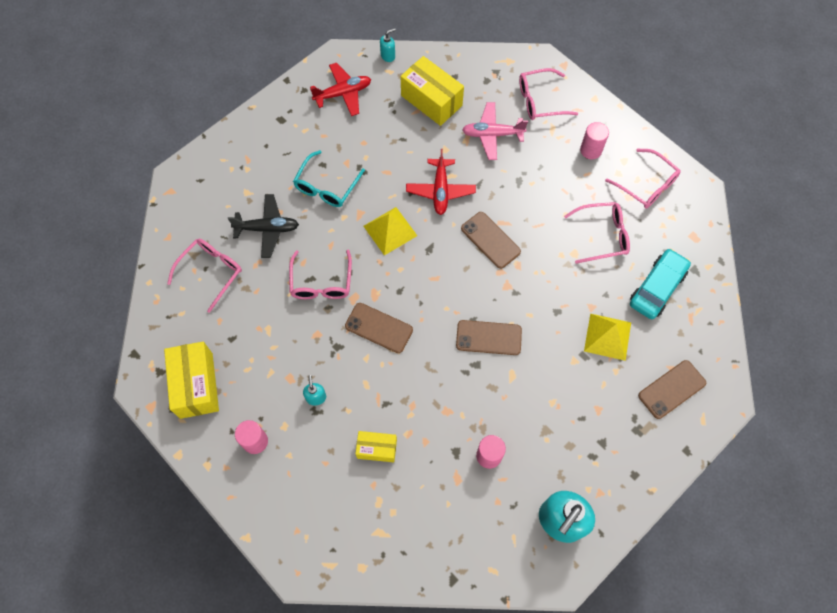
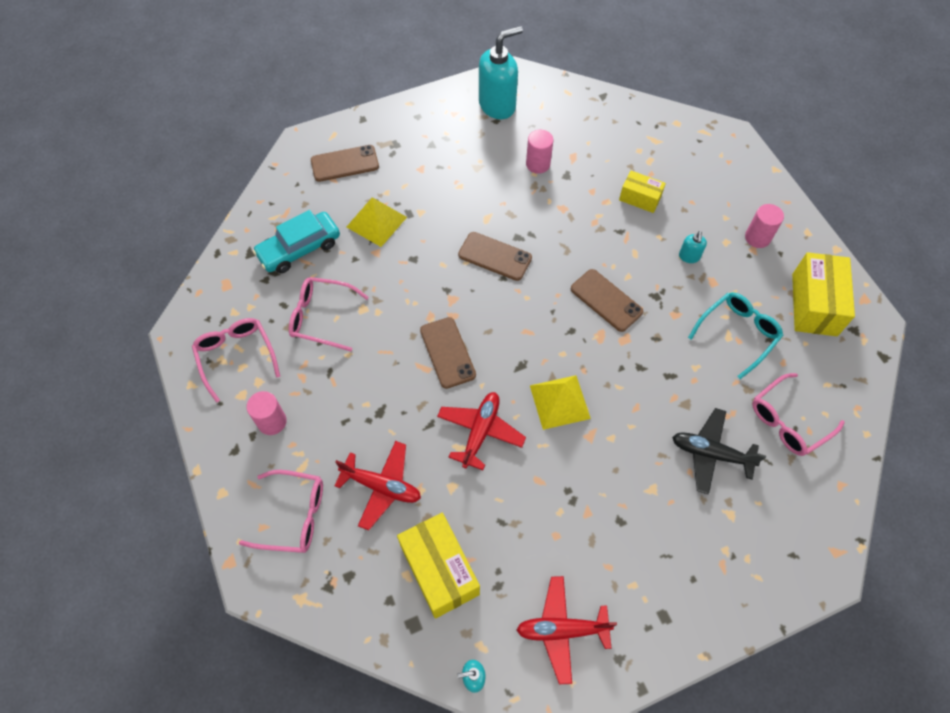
camera: 160 degrees left, 5 degrees down
pink glasses [289,250,352,299] -> none
turquoise glasses [293,150,365,207] -> turquoise glasses moved to [688,292,783,379]
pink plane [462,102,528,160] -> red plane [334,441,421,530]

